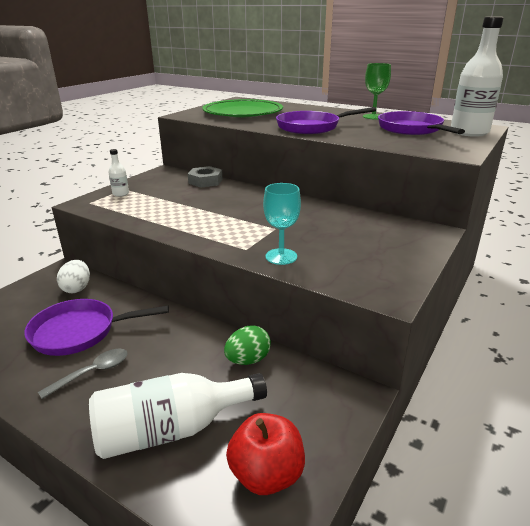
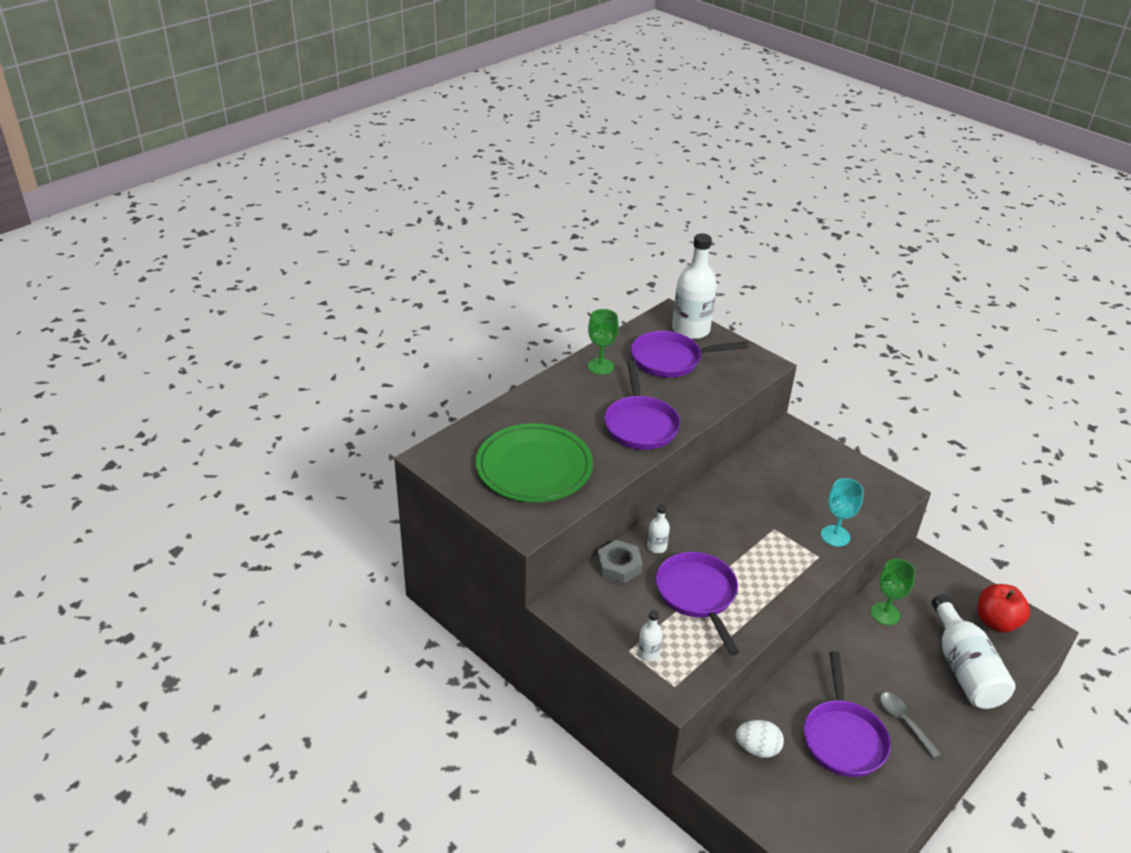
camera: 80 degrees left, 10 degrees up
green egg [224,325,271,365] -> green goblet [871,559,915,625]
none -> white bottle [647,505,670,553]
none -> purple pan [656,552,739,655]

